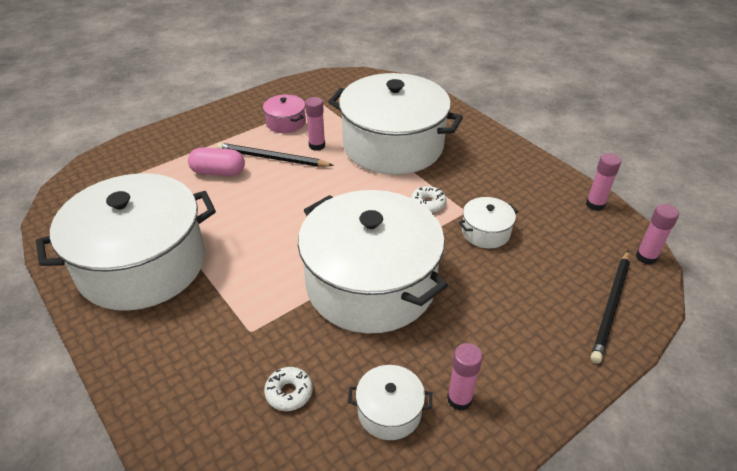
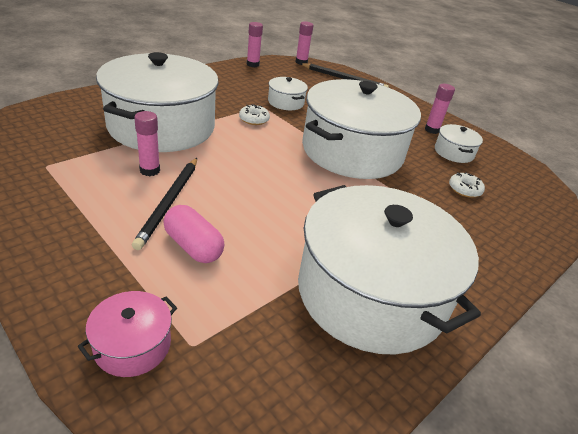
camera: 100 degrees left, 5 degrees down
pink capsule [188,148,245,176] -> pink capsule turned 45 degrees counterclockwise [163,205,225,263]
pink pot [263,94,306,133] -> pink pot moved to [77,291,177,377]

